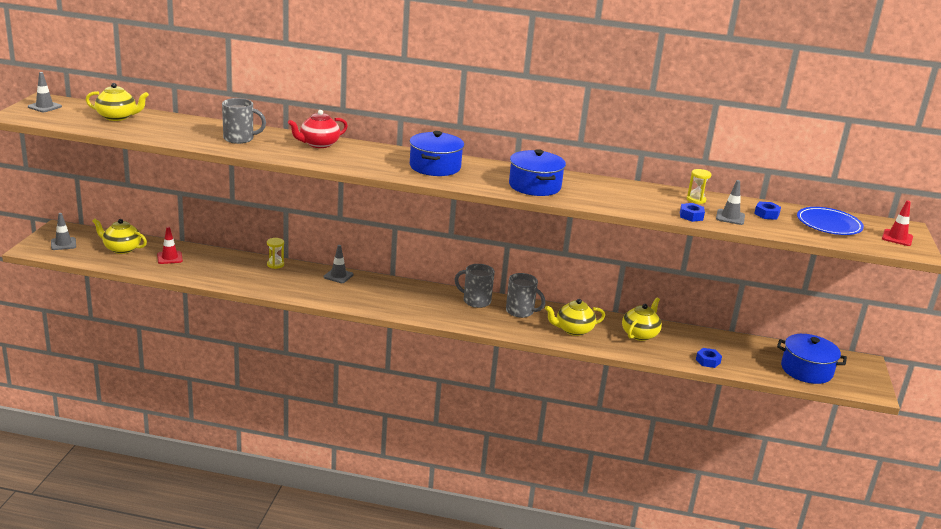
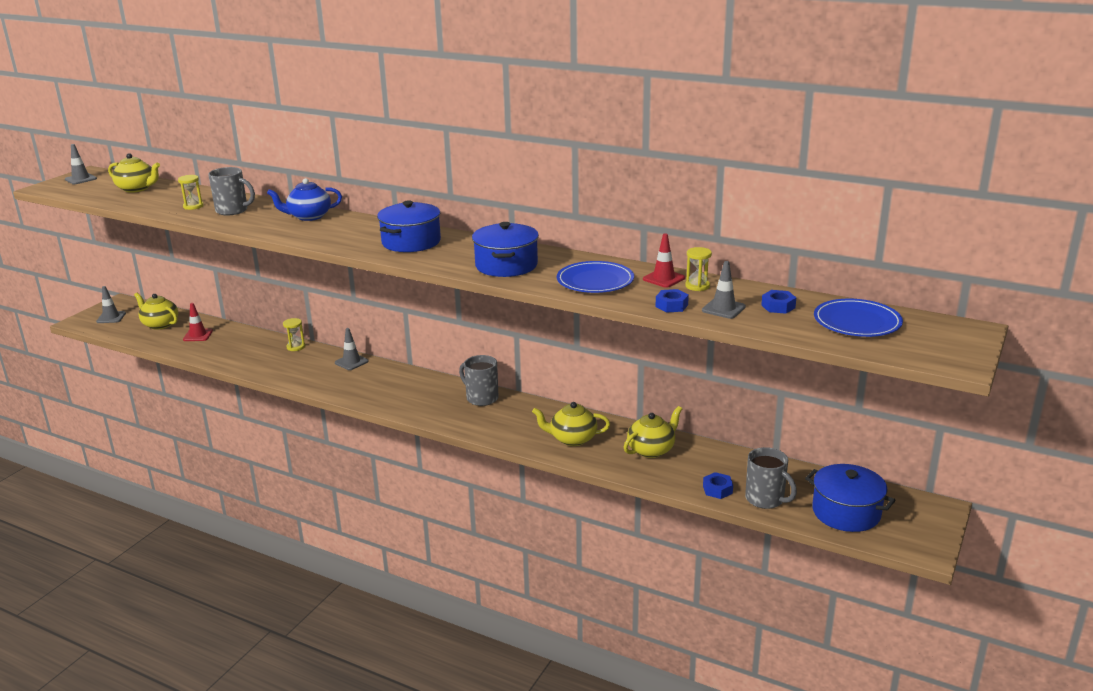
camera: 20 degrees right, 0 degrees up
red teapot [288,110,348,148] -> blue teapot [267,178,342,221]
grey mug [506,273,545,318] -> grey mug moved to [745,447,797,509]
red traffic cone [882,200,913,246] -> red traffic cone moved to [643,233,685,288]
none -> yellow hourglass [178,175,204,210]
none -> blue plate [557,261,634,293]

